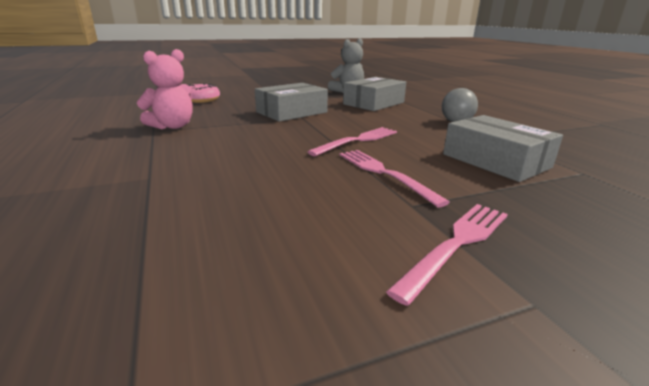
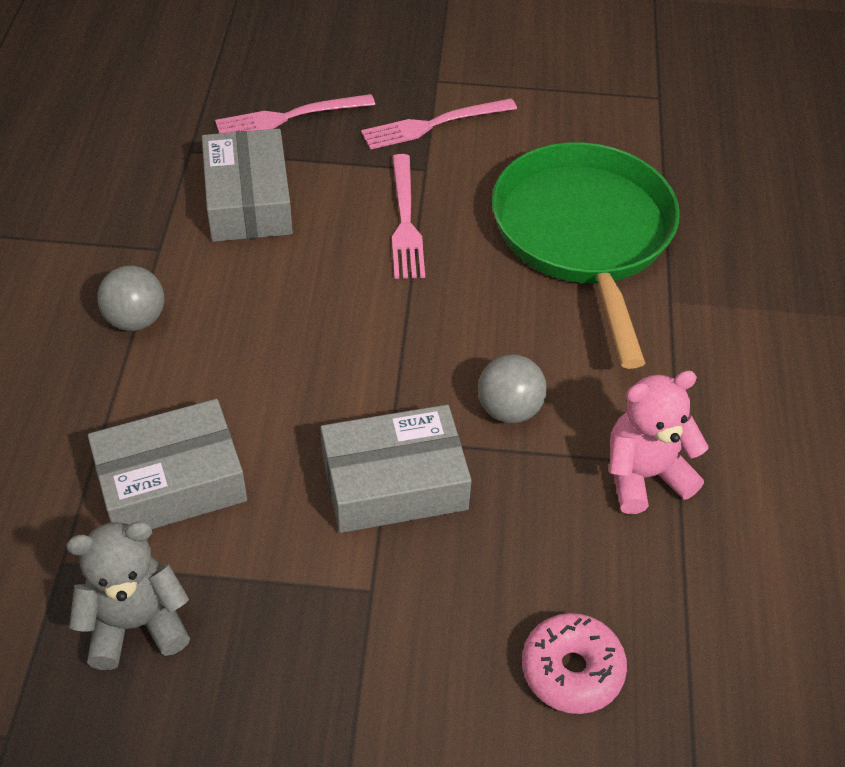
camera: 155 degrees left, 25 degrees up
pink fork [307,127,397,156] -> pink fork moved to [215,94,375,133]
none -> grey ball [478,355,547,423]
none -> green pan [492,142,680,369]

